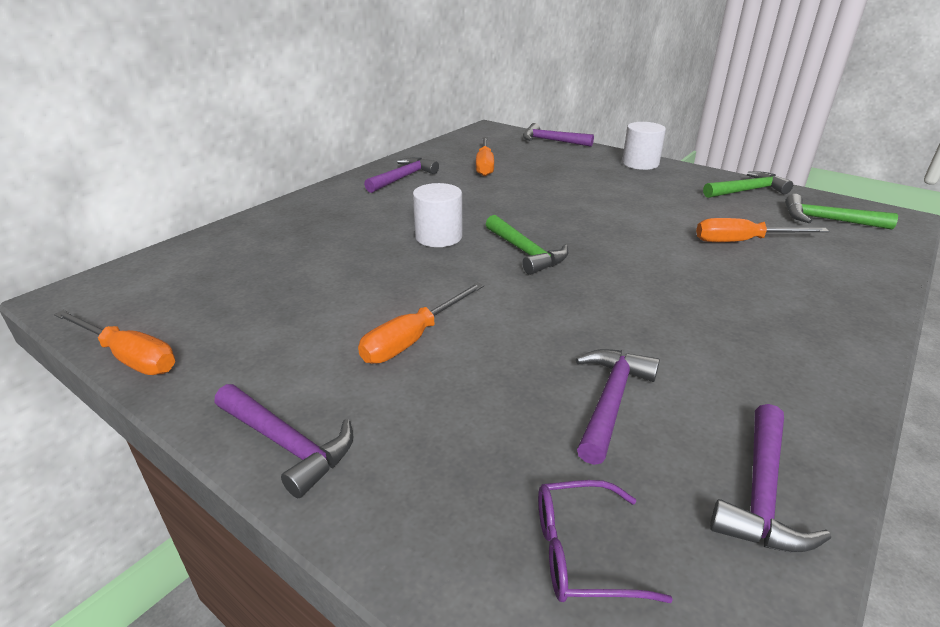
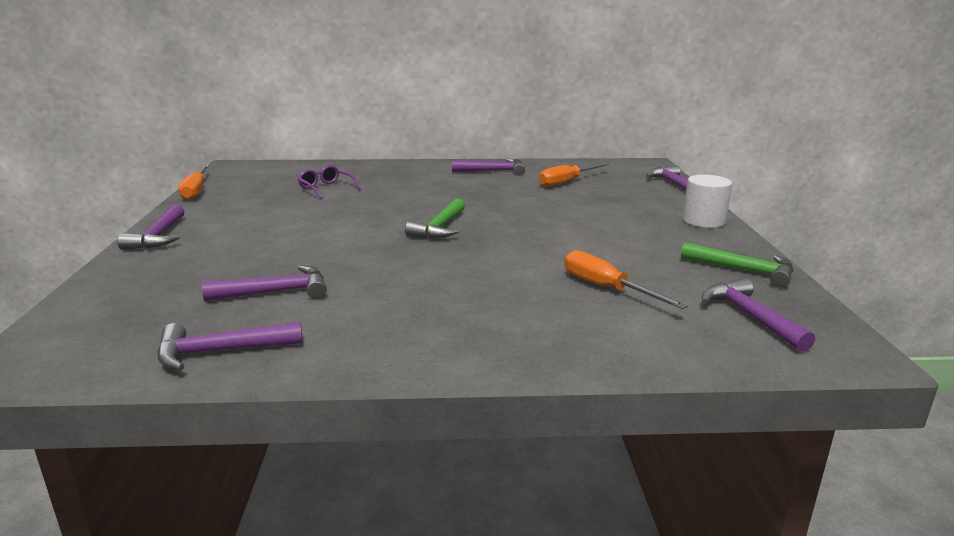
camera: 50 degrees right, 10 degrees down
orange screwdriver [358,282,484,364] -> none
white cylinder [413,183,463,247] -> none
purple glasses [538,480,673,603] -> purple glasses moved to [298,165,361,199]
green hammer [785,194,898,230] -> purple hammer [702,278,815,352]

